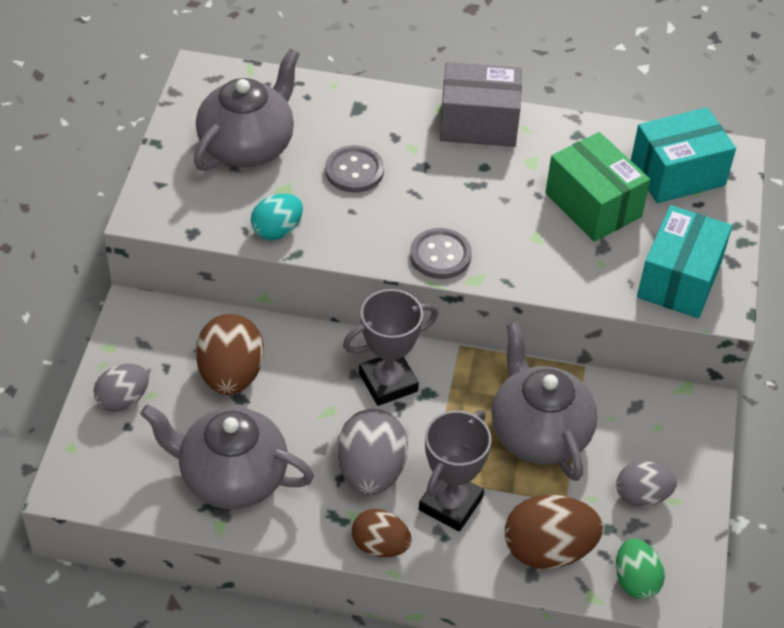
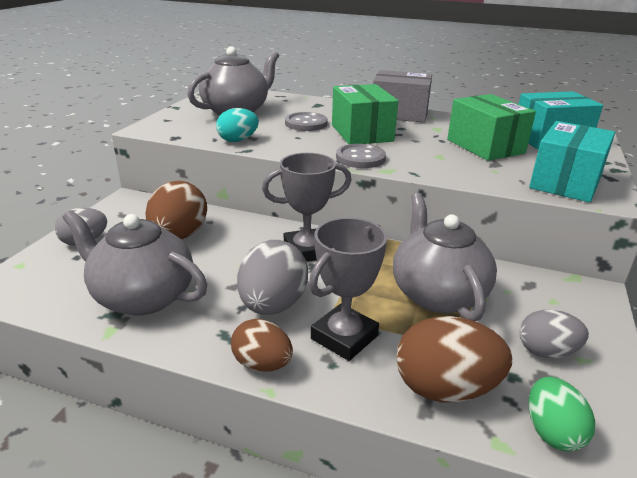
camera: 10 degrees right, 20 degrees down
none -> green box [332,84,398,144]

